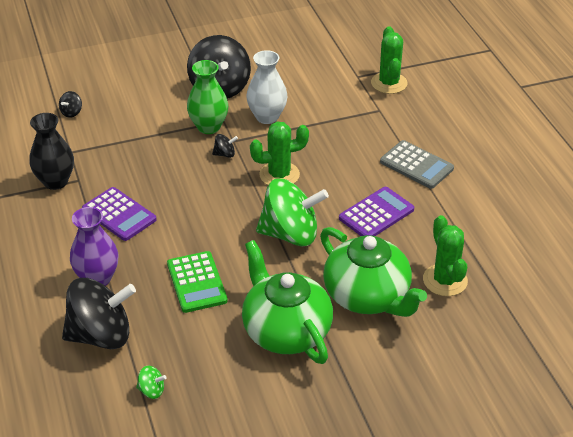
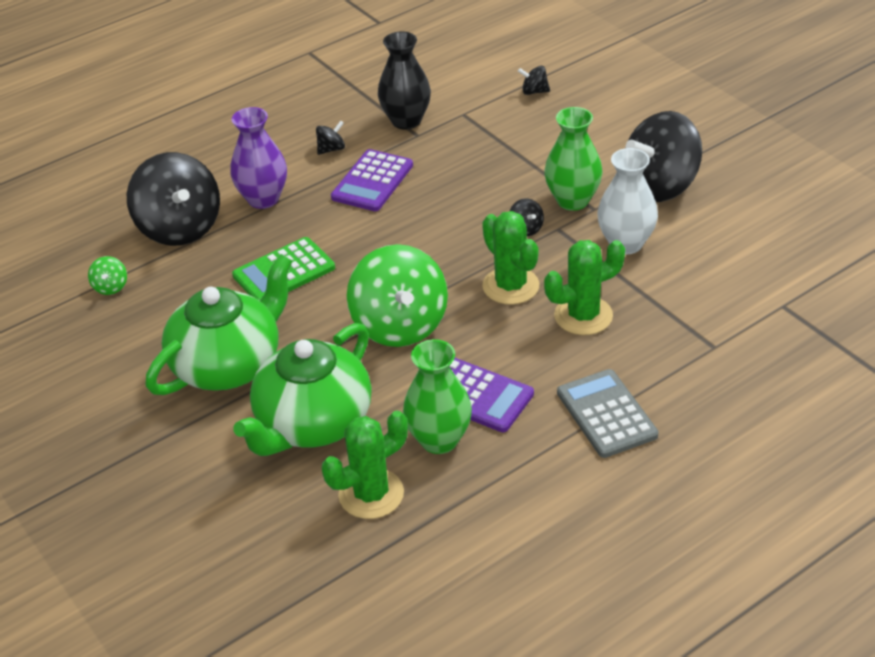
camera: 75 degrees right, 0 degrees up
green cactus [371,26,408,94] -> green cactus moved to [544,240,625,335]
grey calculator [380,140,454,189] -> grey calculator turned 135 degrees clockwise [557,369,659,458]
none -> black spinning top [316,121,345,155]
none -> green vase [403,339,472,454]

